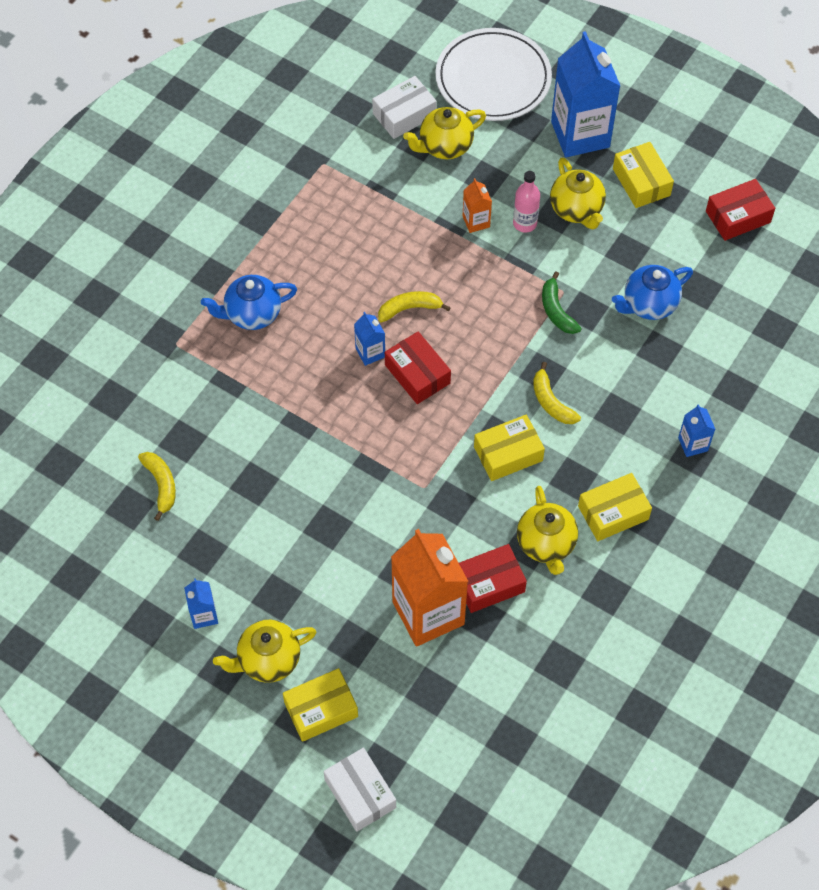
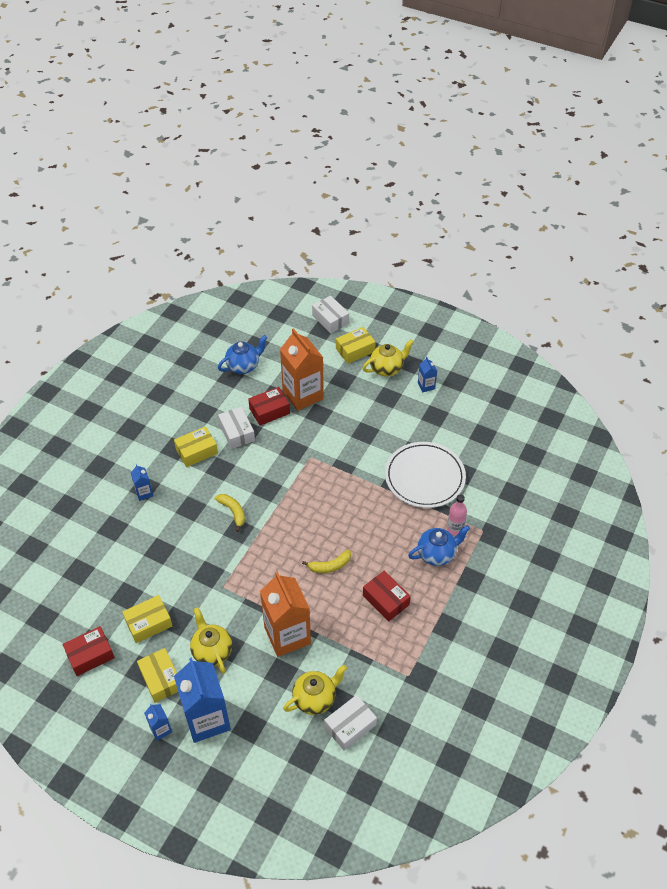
camera: 175 degrees right, 10 degrees down
yellow banana [138,452,176,521] -> none
blue carton [354,312,385,366] -> blue carton moved to [144,704,172,741]
red box [385,331,451,404] -> red box moved to [363,570,411,622]
white plate [435,28,552,121] -> white plate moved to [385,442,466,508]
orange carton [463,178,492,233] -> orange carton [260,571,311,657], size x2.23
yellow box [474,415,545,481] -> yellow box moved to [122,595,172,643]
pink bottle [513,171,540,233] -> pink bottle moved to [447,494,467,536]
yellow teapot [517,486,578,575] -> white box [218,407,255,449]
green banana [542,272,582,334] -> none
blue teapot [612,265,693,320] -> blue teapot moved to [218,335,267,374]

